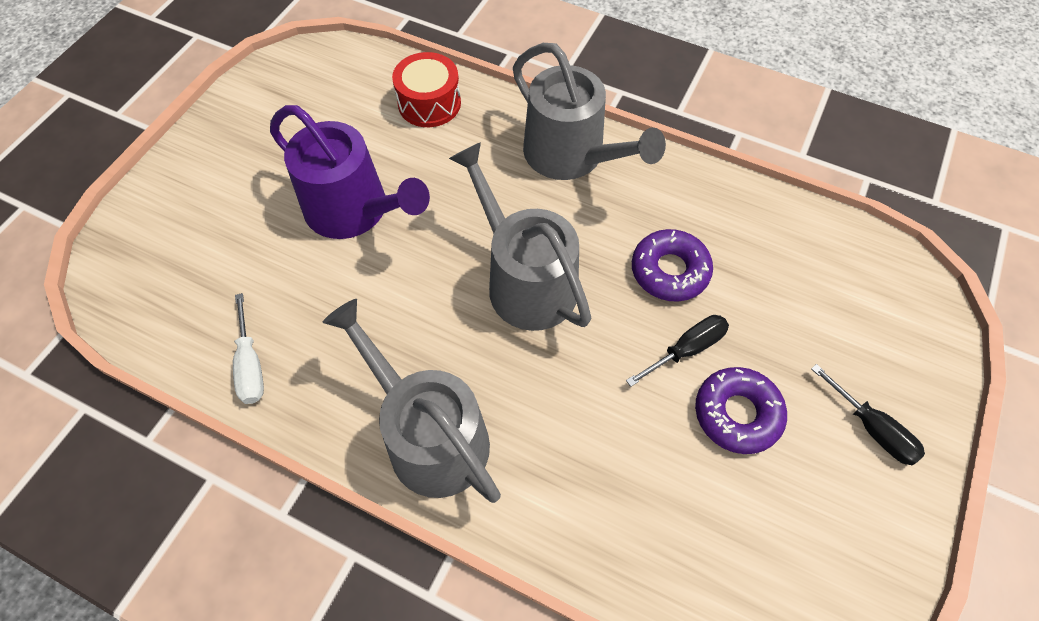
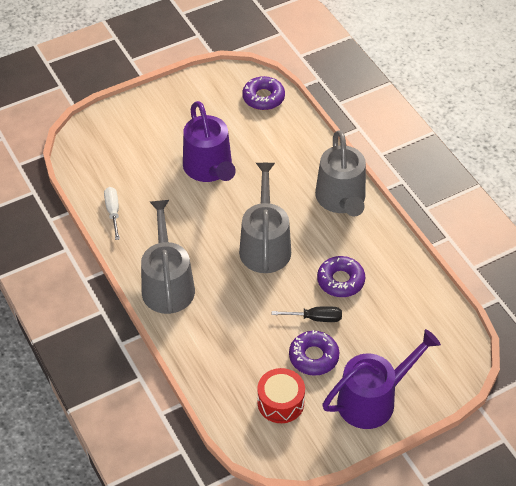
camera: 35 degrees right, 10 degrees down
white screwdriver [233,293,264,404] -> white screwdriver turned 150 degrees clockwise [104,187,120,240]
red drum [392,52,461,127] -> red drum moved to [257,368,305,423]
black screwdriver [811,364,925,465] -> purple watering can [322,329,441,429]
none -> purple donut [242,76,285,110]

